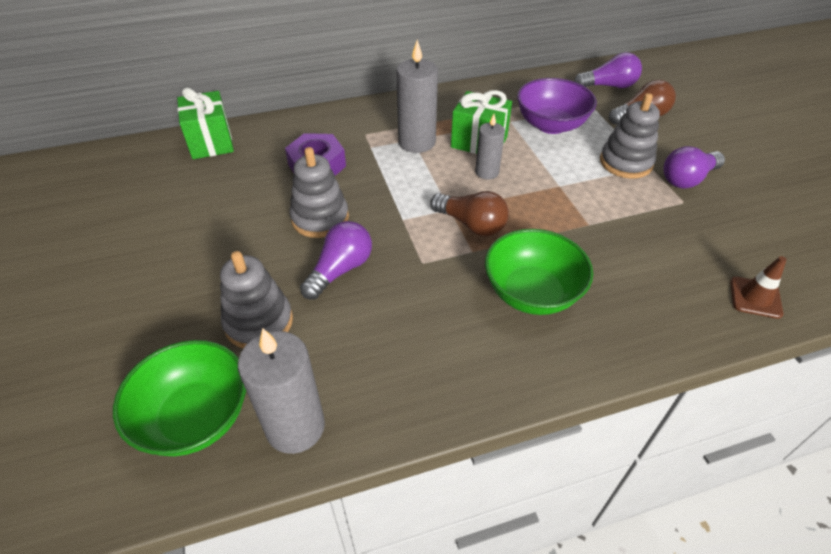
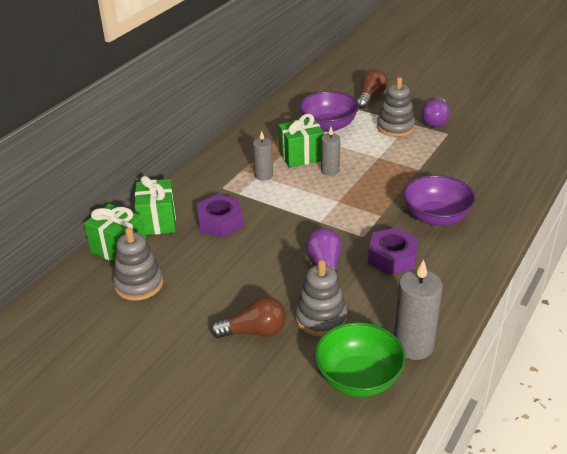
camera: 40 degrees left, 10 degrees down
grey stacking toy [290,147,349,238] -> grey stacking toy moved to [113,227,163,301]
grey candle [396,40,438,153] -> grey candle [253,131,273,181], size x0.60
brown light bulb [430,191,509,236] -> brown light bulb moved to [210,297,286,338]
green bowl [485,229,593,315] -> purple bowl [403,175,475,226]
purple light bulb [574,52,642,88] -> none
brown traffic cone [730,256,787,319] -> none
none -> green gift [135,176,176,235]
none -> purple nut [368,228,418,275]

